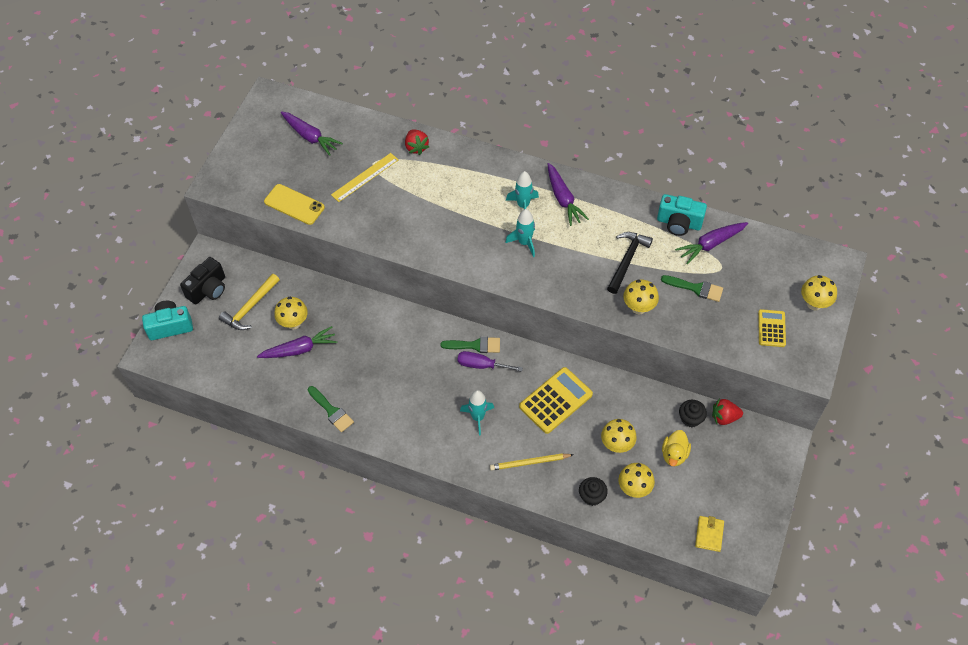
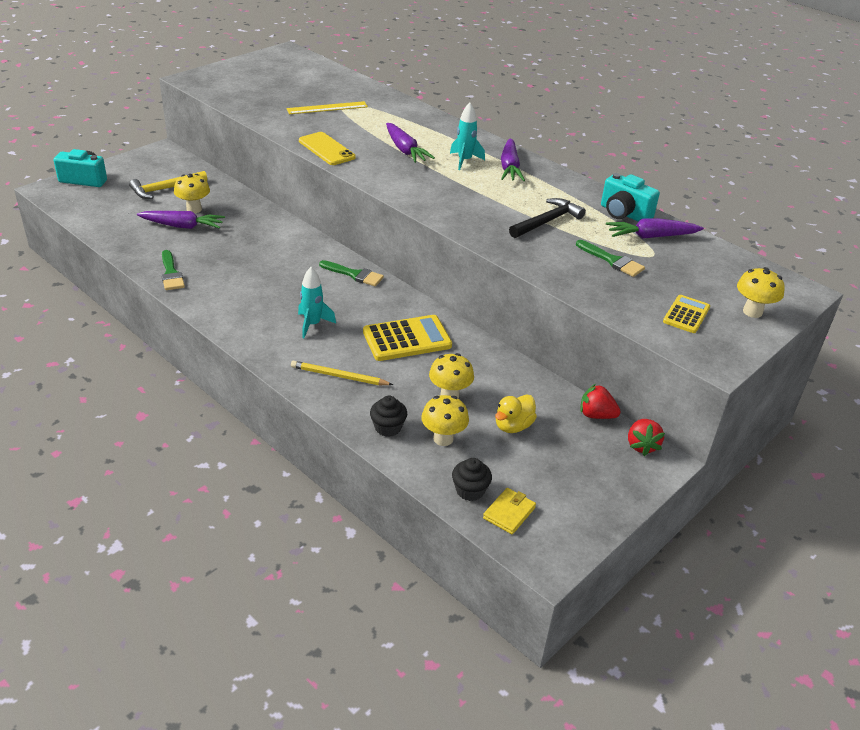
camera: 20 degrees right, 20 degrees down
black camera [180,257,225,305] -> none
yellow phone [264,184,325,225] -> yellow phone moved to [299,132,356,165]
purple carrot [281,111,343,156] -> purple carrot moved to [386,123,435,163]
red strawberry [405,129,429,155] -> red strawberry moved to [628,419,665,456]
purple screwdriver [457,351,523,372] -> none
turquoise rocket [505,209,535,257] -> none
yellow mushroom [623,280,659,315] -> none
black cupcake [679,400,707,427] -> black cupcake moved to [452,458,492,501]

